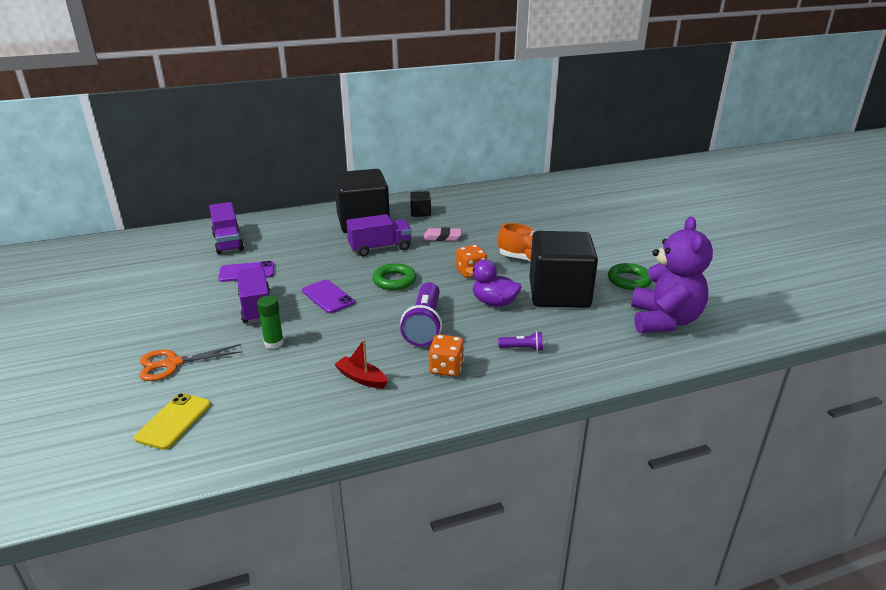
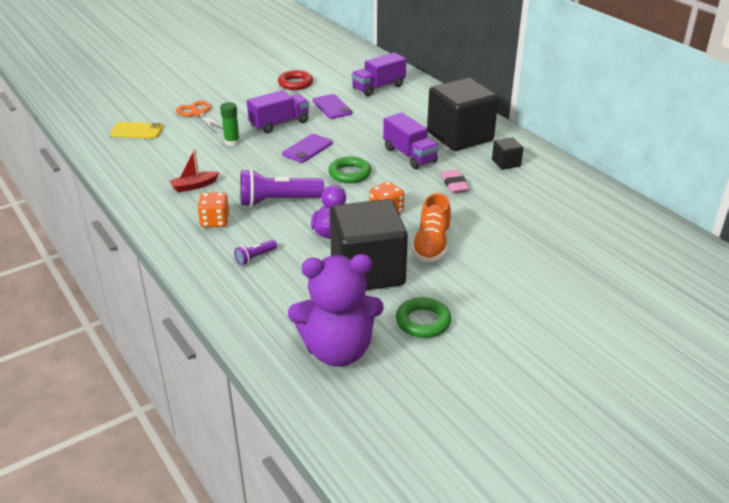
camera: 75 degrees right, 5 degrees up
red boat [334,339,388,388] -> red boat turned 135 degrees counterclockwise [169,149,219,192]
purple flashlight [498,331,543,351] -> purple flashlight turned 60 degrees clockwise [234,240,277,265]
none -> red ring [278,70,313,90]

